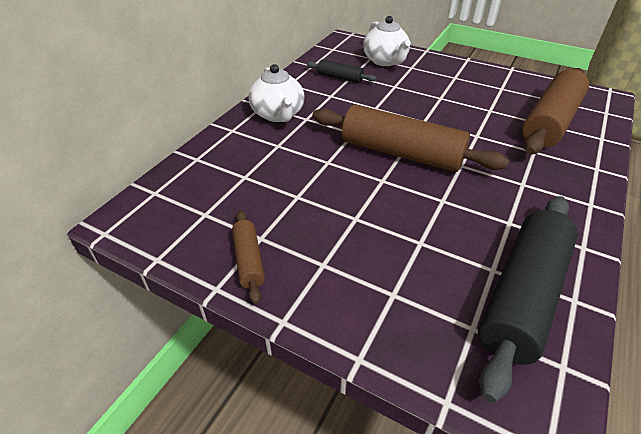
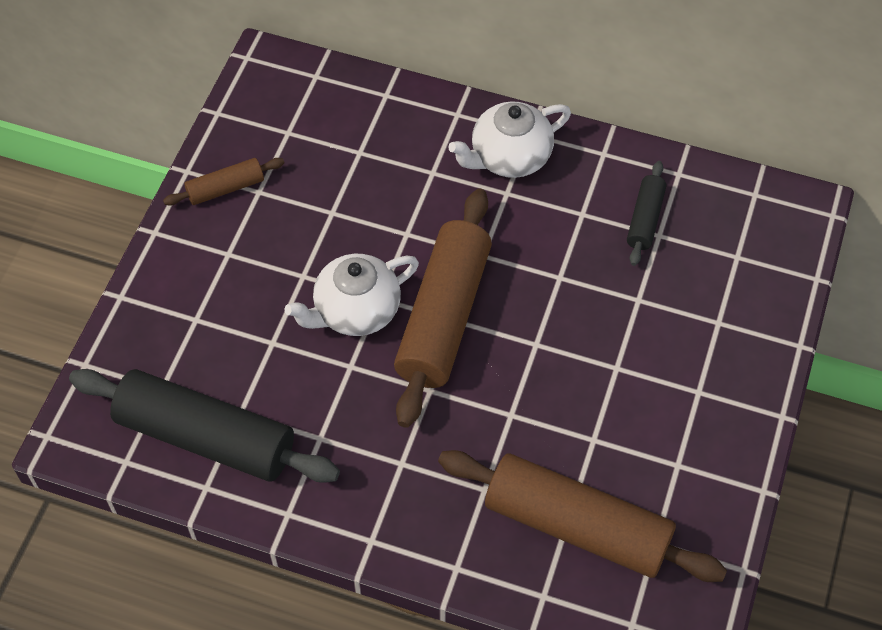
camera: 80 degrees right, 15 degrees up
white teapot [363,16,411,66] -> white teapot moved to [285,254,419,336]

